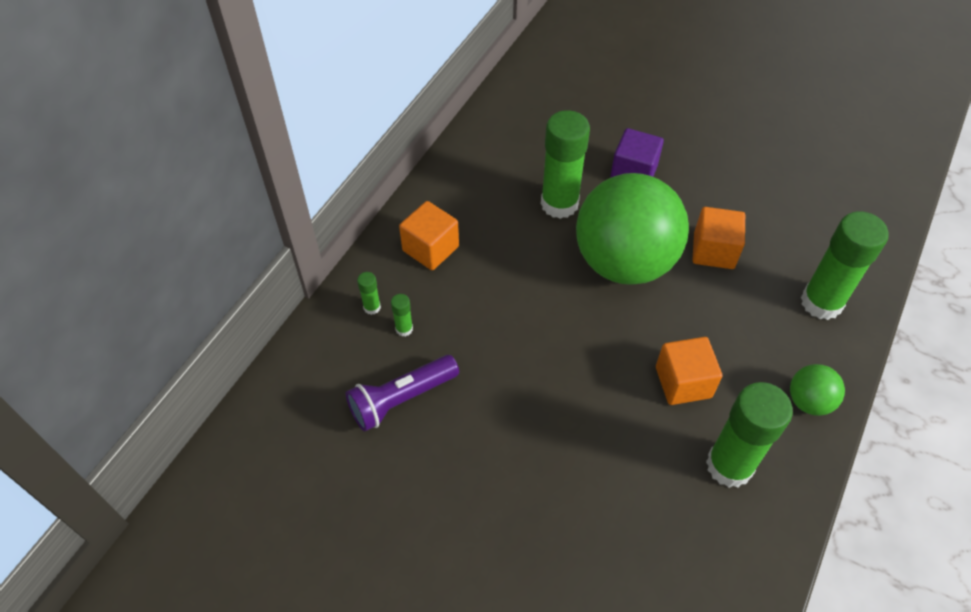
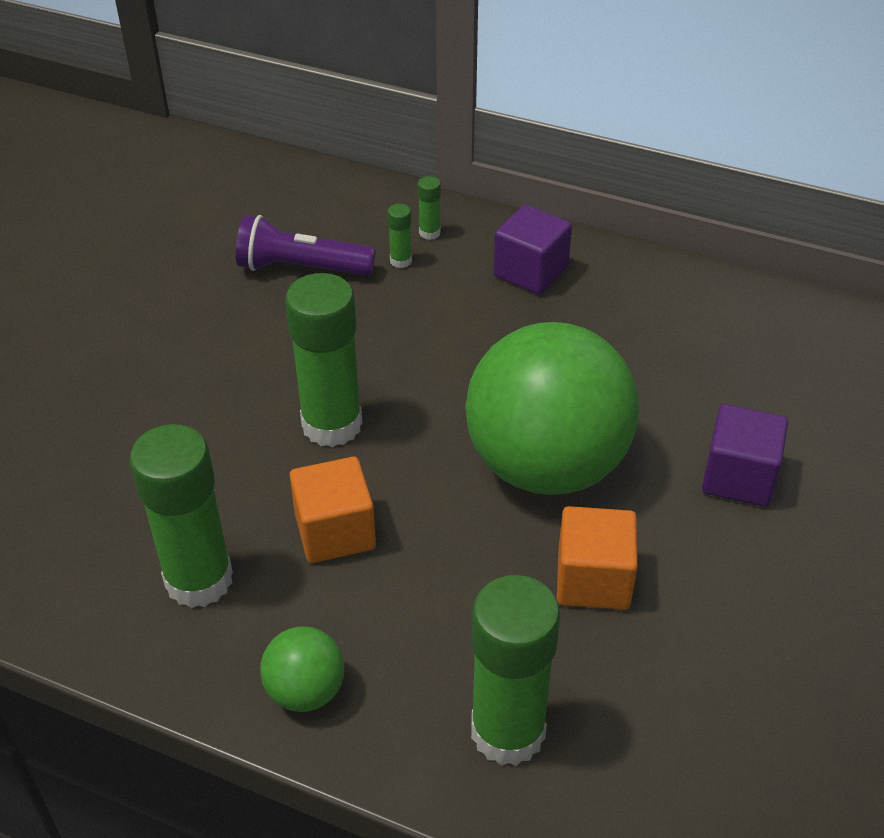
camera: 85 degrees right, 10 degrees down
purple flashlight [345,355,459,432] -> purple flashlight turned 45 degrees counterclockwise [236,215,376,276]
orange cube [399,201,459,270] -> purple cube [493,205,572,295]
green glue stick [541,110,590,219] -> green glue stick moved to [285,273,362,447]

